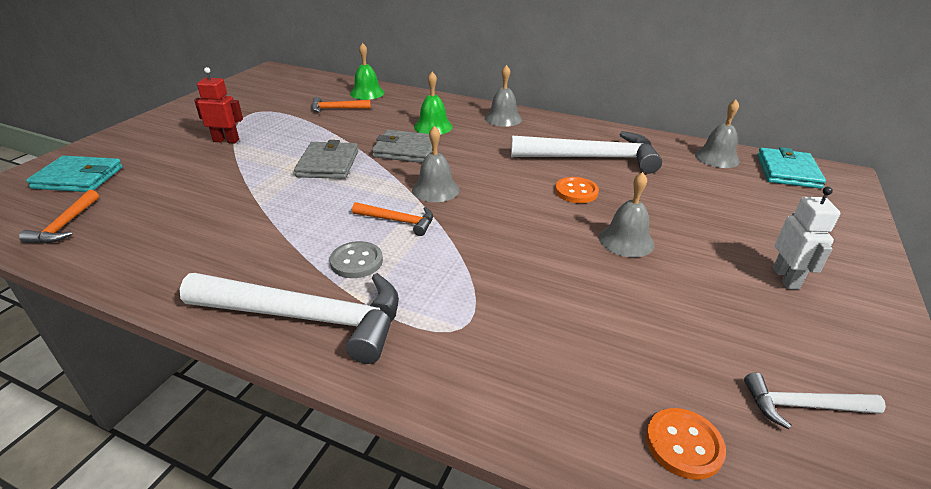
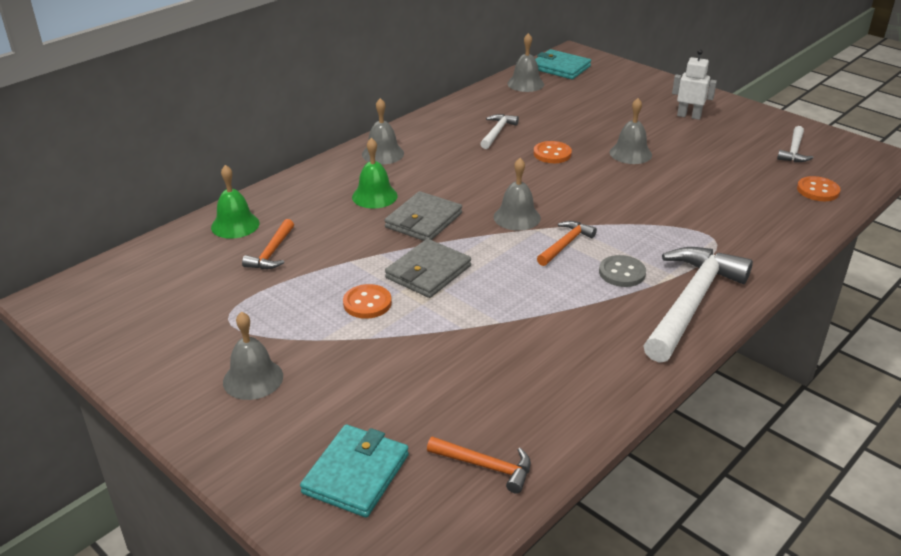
camera: 70 degrees left, 0 degrees up
red robot [194,67,243,143] -> none
grey wallet [294,140,358,179] -> grey wallet turned 75 degrees counterclockwise [385,239,471,298]
white hammer [511,131,662,174] -> white hammer [480,114,519,149], size x0.48
none -> grey bell [223,312,283,400]
none -> orange button [343,284,392,319]

